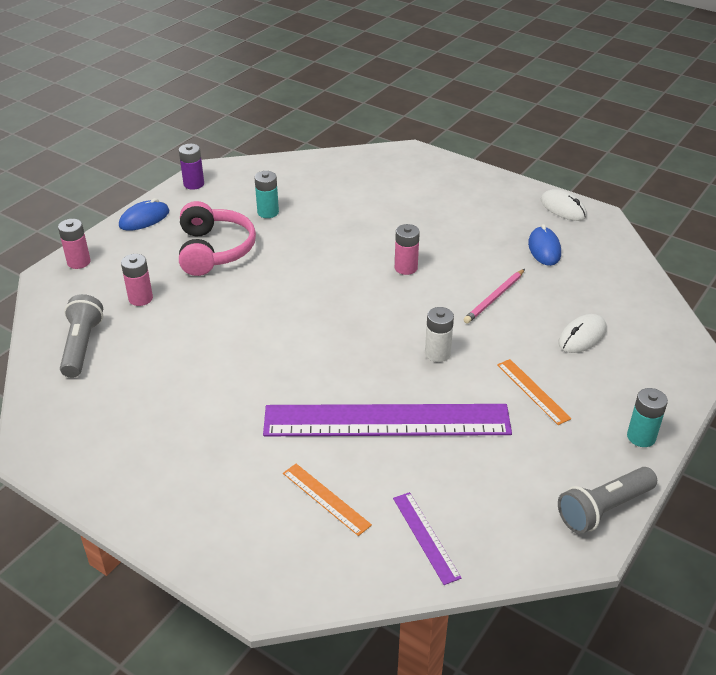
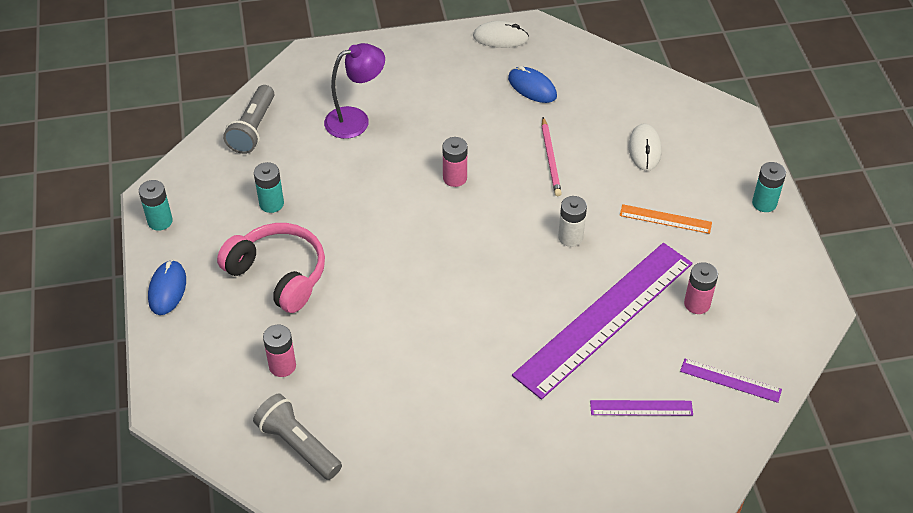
camera: 45 degrees left, 10 degrees up
pink battery [58,219,91,269] -> pink battery moved to [684,262,718,314]
purple battery [179,144,204,190] -> turquoise battery [139,180,173,231]
orange ruler [283,464,372,536] -> purple ruler [590,400,693,416]
grey flashlight [558,467,657,534] -> grey flashlight moved to [223,85,274,154]
none -> purple lamp [324,43,385,139]

